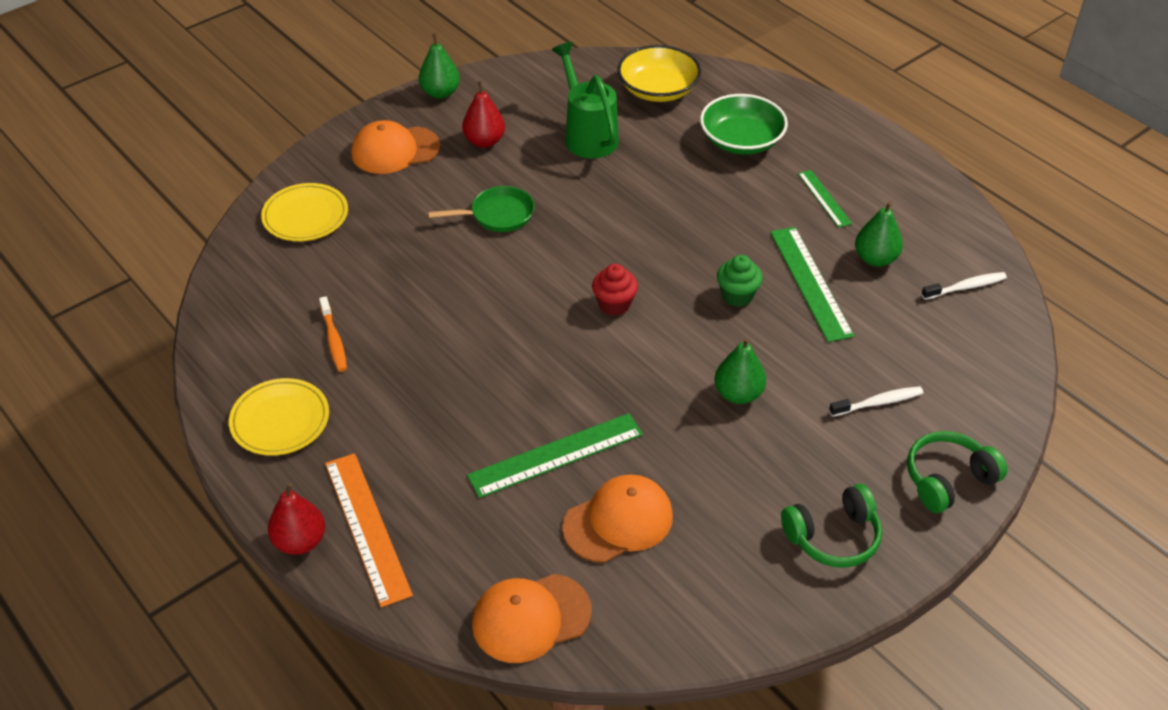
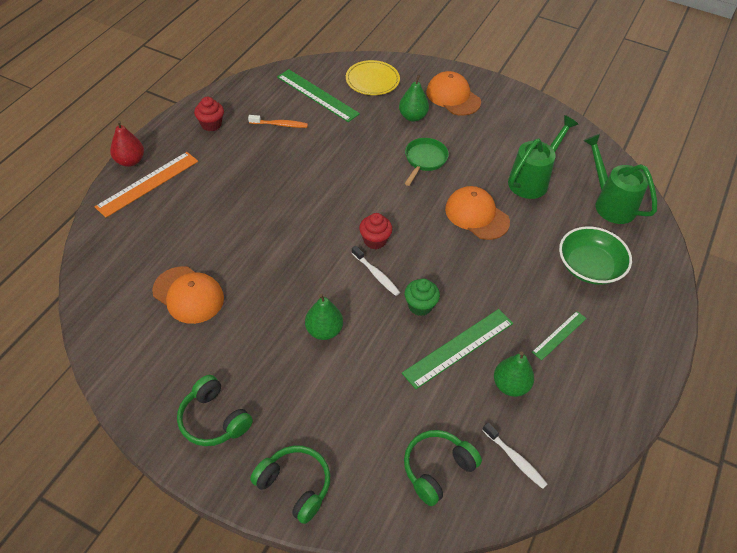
camera: 65 degrees right, 5 degrees up
yellow plate [229,378,329,456] -> red cupcake [194,97,224,132]
orange toothbrush [319,296,347,372] -> orange toothbrush turned 135 degrees counterclockwise [248,115,308,128]
green pear [419,33,460,99] -> green pear moved to [399,75,429,122]
green pan [428,186,535,232] -> green pan turned 120 degrees counterclockwise [405,138,449,186]
red pear [462,81,505,148] -> none
green ruler [467,413,643,498] -> green ruler moved to [277,69,360,122]
orange cap [472,574,592,663] -> orange cap moved to [445,186,510,240]
yellow bowl [617,45,701,102] -> green watering can [583,134,657,224]
white toothbrush [829,386,923,417] -> white toothbrush moved to [352,246,400,296]
none -> green headphones [404,430,482,506]

